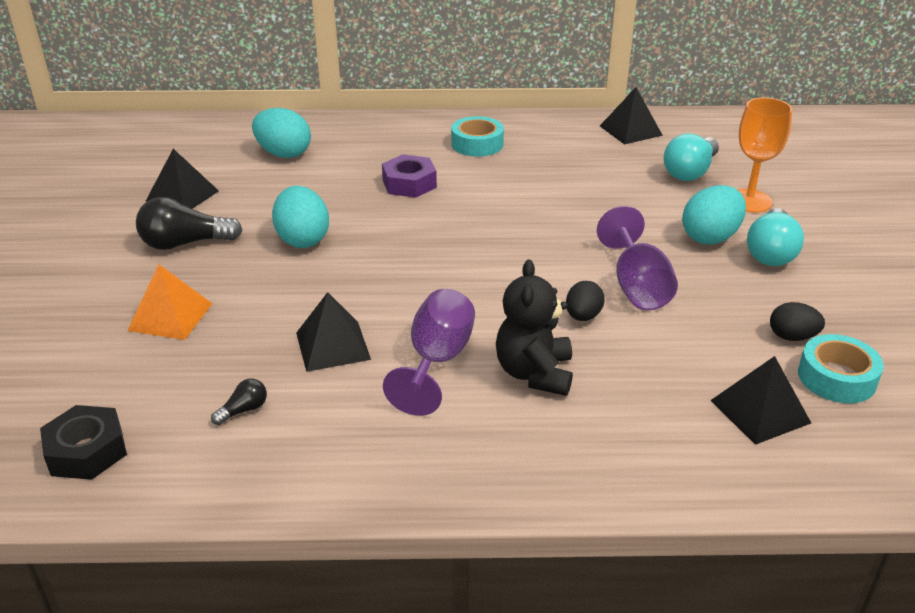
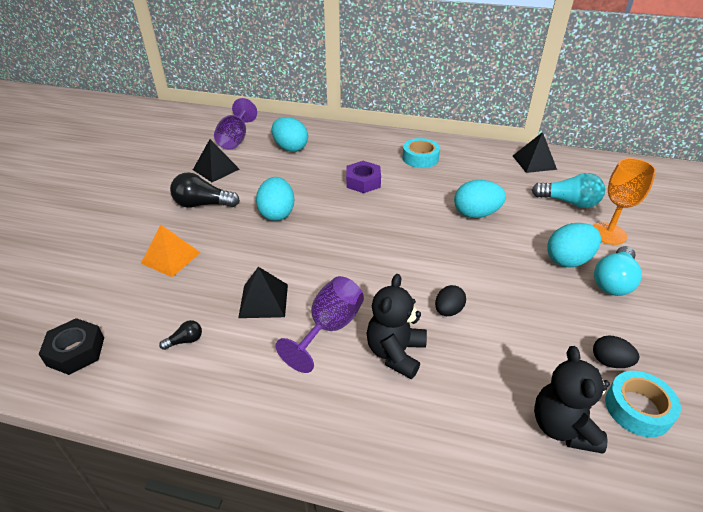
camera: 15 degrees right, 5 degrees up
purple goblet [597,206,678,310] -> purple goblet moved to [214,98,257,150]
turquoise light bulb [664,133,719,181] -> turquoise light bulb turned 120 degrees counterclockwise [532,173,605,208]
black pyramid [710,356,811,445] -> black teddy bear [534,346,610,454]
none -> turquoise egg [454,180,506,218]

